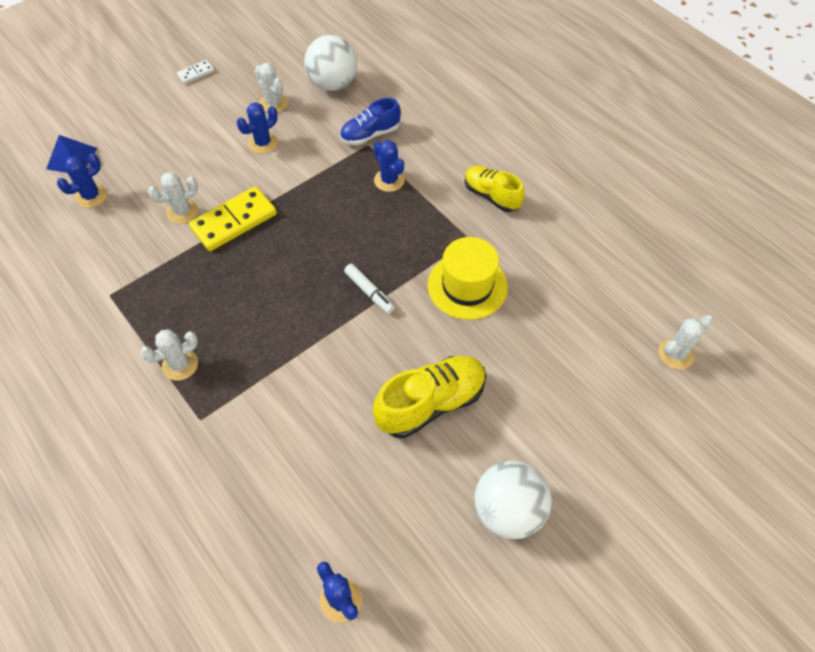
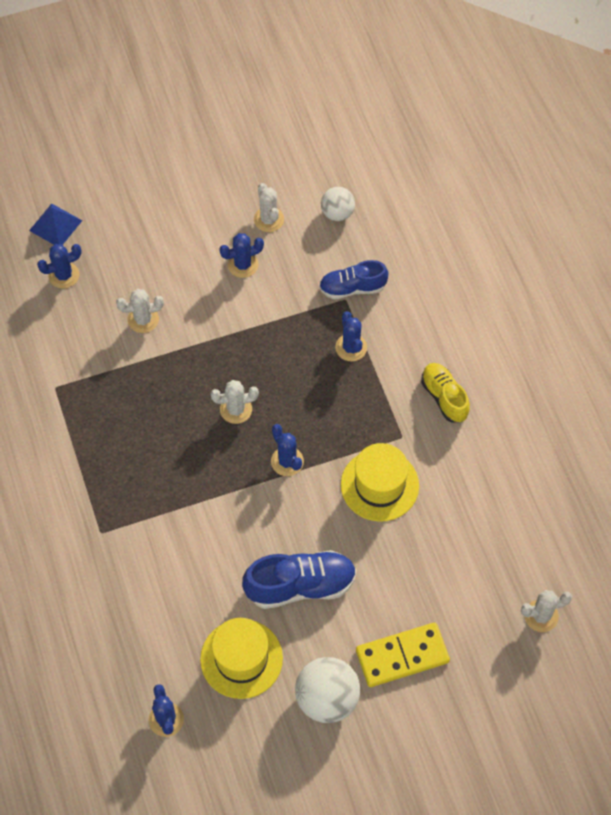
camera: 20 degrees right, 5 degrees up
white cactus [140,329,198,381] -> white cactus moved to [210,380,259,424]
white domino [177,60,214,84] -> none
yellow domino [189,186,277,251] -> yellow domino moved to [356,622,450,687]
white ball [304,35,357,91] -> white ball [321,187,355,221], size x0.61
white marker [344,264,395,314] -> blue cactus [271,424,304,476]
yellow shoe [373,356,486,438] -> blue shoe [242,550,356,609]
none -> yellow hat [200,618,283,699]

